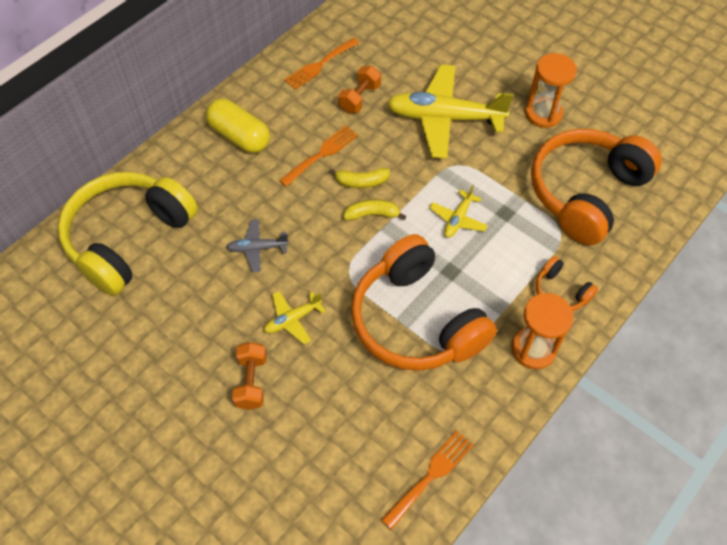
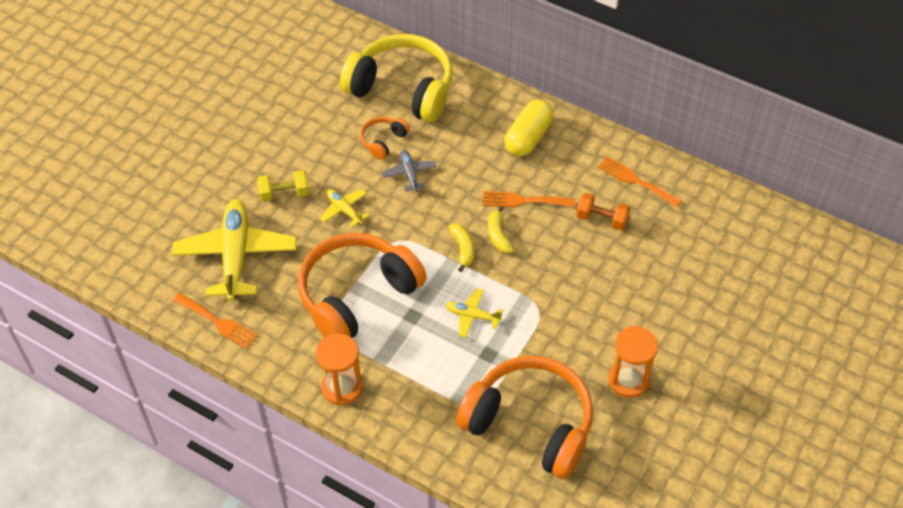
camera: 80 degrees right, 5 degrees down
orange dumbbell [232,342,267,410] -> yellow dumbbell [257,170,309,202]
orange fork [279,125,358,187] -> orange fork turned 150 degrees clockwise [483,191,575,207]
yellow plane [387,64,514,159] -> yellow plane moved to [172,199,296,301]
orange headphones [536,256,598,311] -> orange headphones moved to [360,117,410,160]

